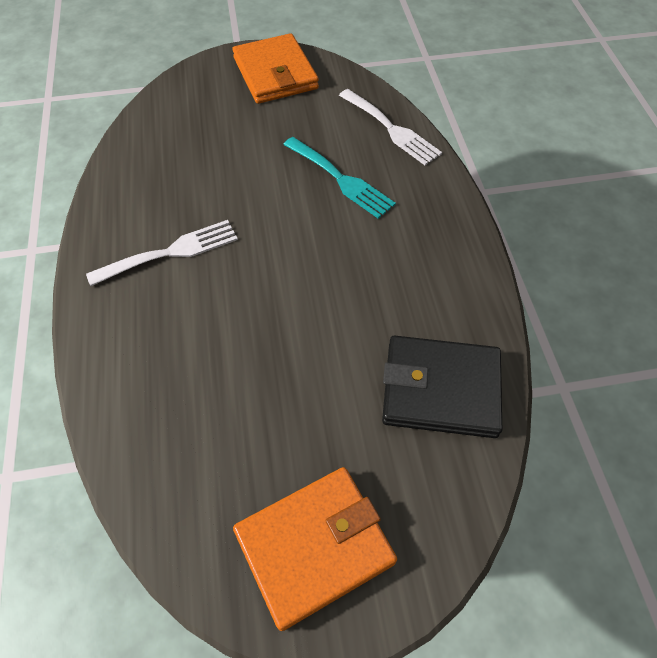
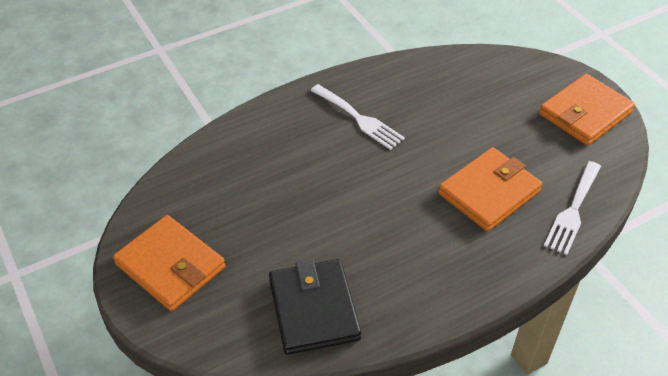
camera: 70 degrees right, 10 degrees down
turquoise fork [283,137,396,219] -> orange wallet [438,147,543,232]

